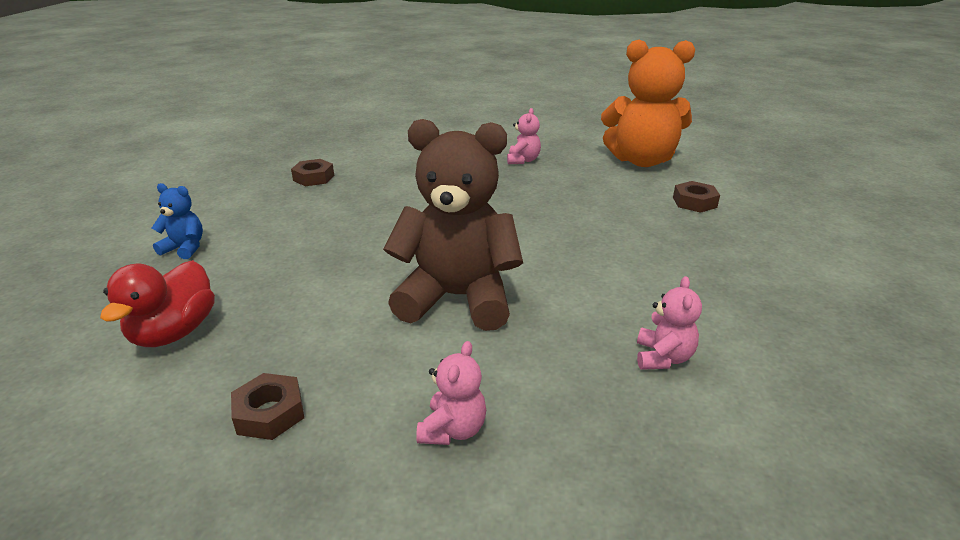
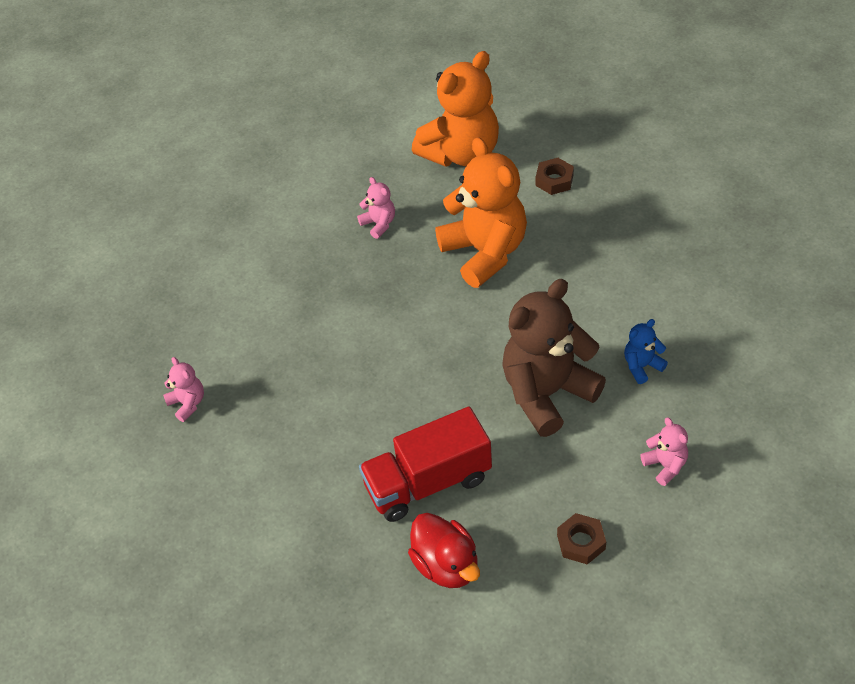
camera: 45 degrees left, 20 degrees up
blue teddy bear [152,183,203,259] -> blue teddy bear moved to [624,319,668,384]
brown nut [291,159,334,186] -> none
pink teddy bear [637,276,702,370] -> pink teddy bear moved to [163,357,204,422]
none -> red truck [359,407,492,522]
none -> orange teddy bear [435,137,527,288]

